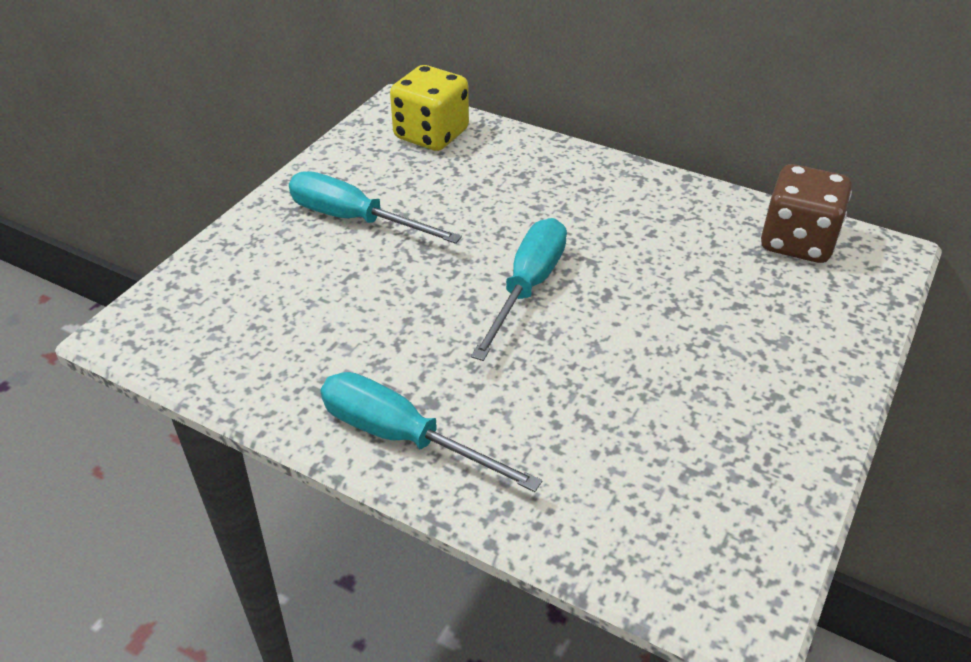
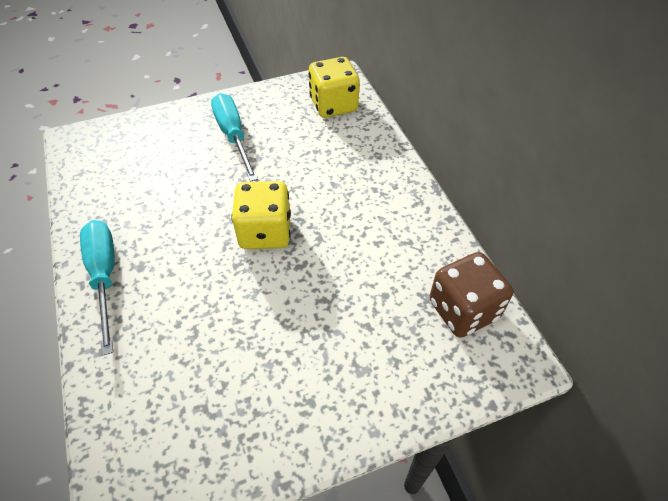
camera: 40 degrees right, 10 degrees up
turquoise screwdriver [471,218,567,361] -> yellow dice [232,181,291,249]

